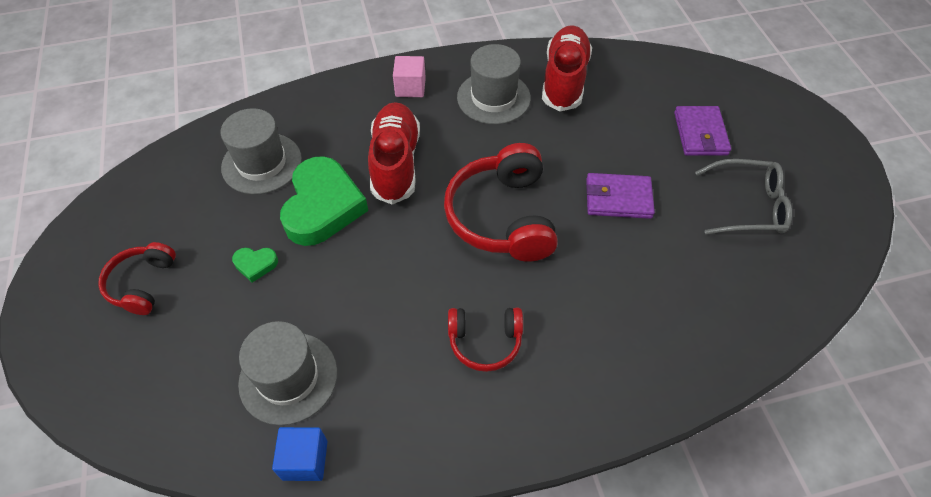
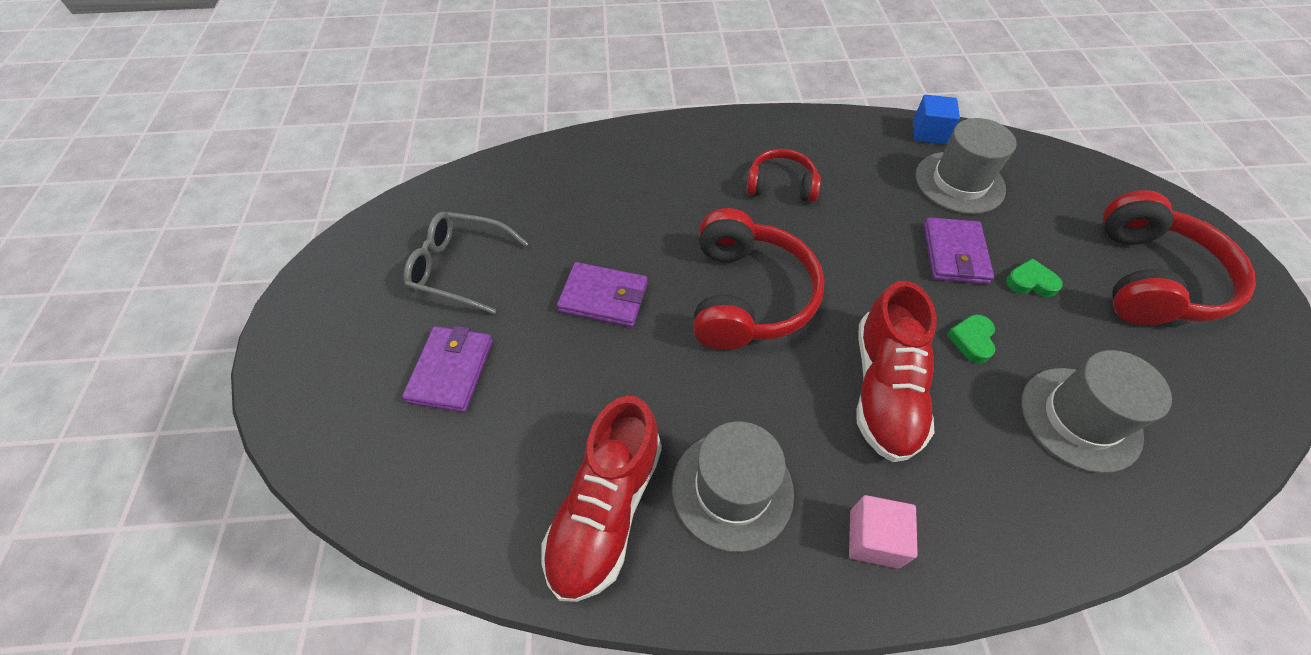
camera: 170 degrees left, 0 degrees up
red headphones [98,242,176,315] -> red headphones [1103,190,1256,325], size x1.76
green heart [280,156,368,246] -> green heart [947,315,996,363], size x0.43
none -> purple wallet [924,217,994,284]

